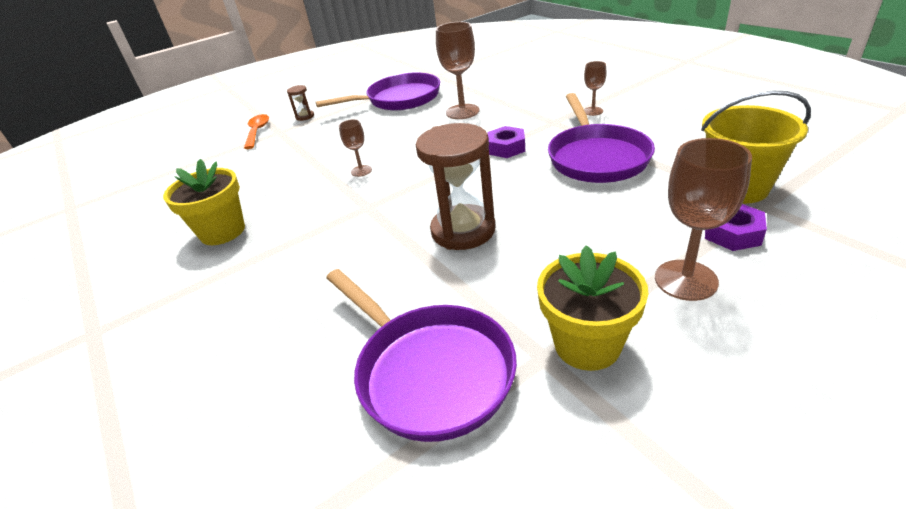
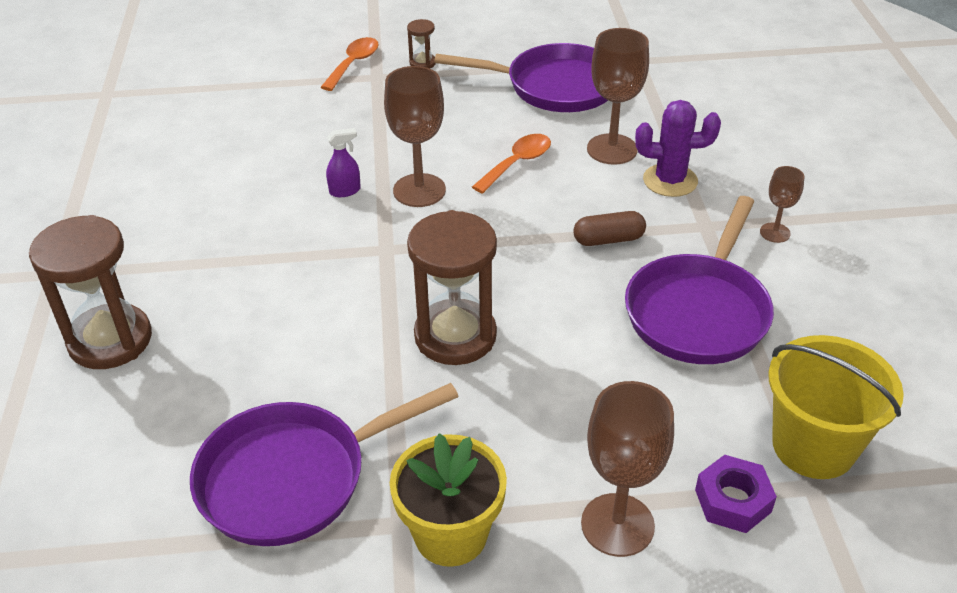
camera: 25 degrees right, 5 degrees up
yellow flower pot [163,159,245,245] -> none
purple pan [326,269,517,442] -> purple pan turned 75 degrees clockwise [190,383,459,546]
brown goblet [339,119,372,177] -> brown goblet [384,66,446,207], size x1.86
purple nut [487,126,525,158] -> brown capsule [573,211,646,246]
none -> brown hourglass [29,215,152,369]
none -> purple spray bottle [326,128,361,197]
none -> orange spoon [472,134,551,194]
none -> purple cactus [635,100,721,197]

